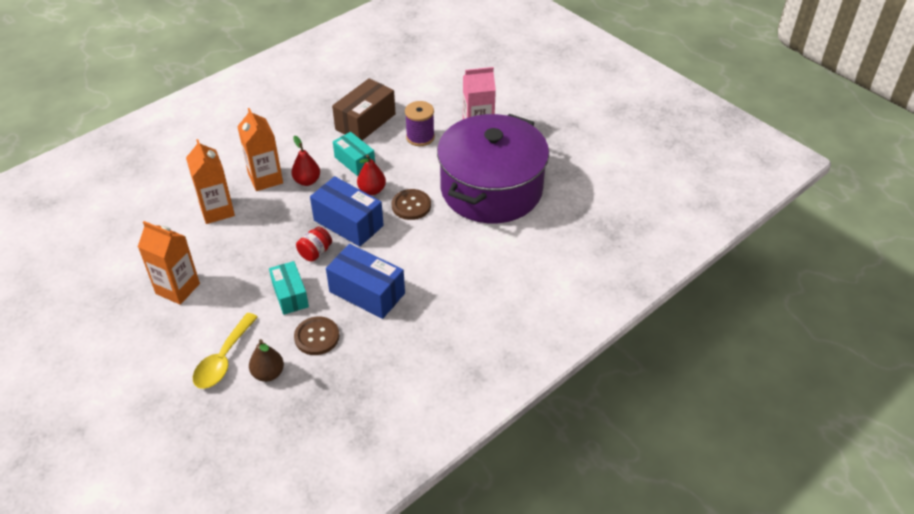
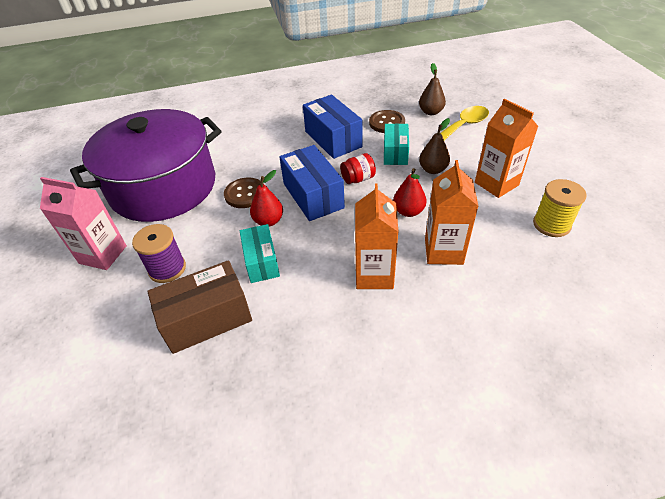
camera: 150 degrees left, 0 degrees up
red pear [291,136,320,186] -> red pear moved to [393,168,426,217]
none -> brown pear [419,118,450,174]
none -> yellow spool [533,179,587,237]

